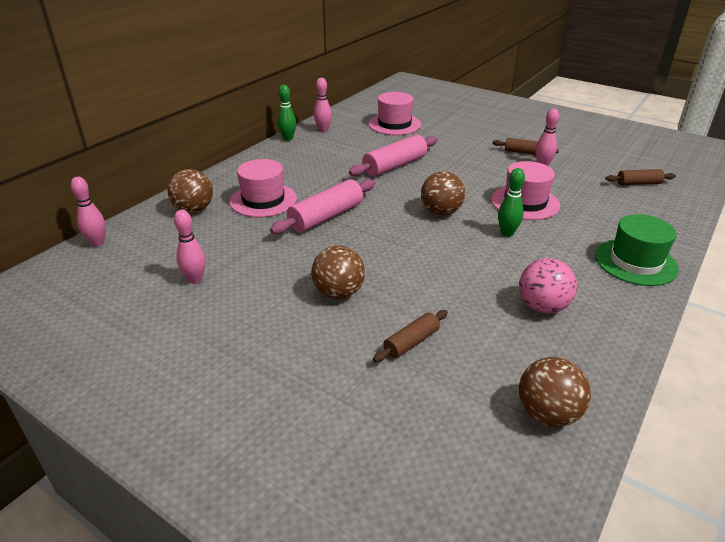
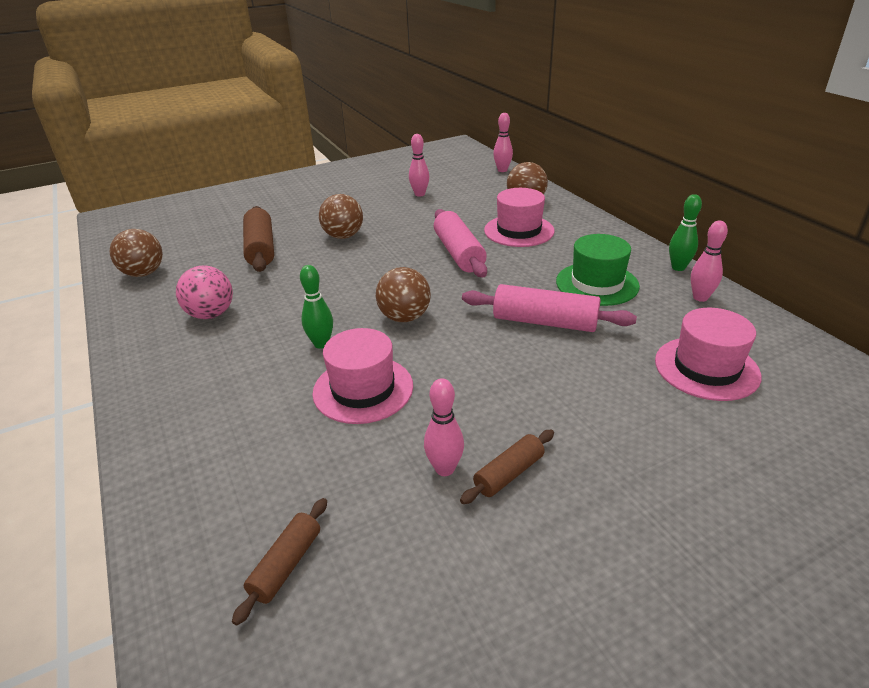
camera: 120 degrees right, 0 degrees up
pink rolling pin [349,135,438,177] -> pink rolling pin turned 60 degrees counterclockwise [462,284,637,332]
brown rolling pin [373,310,448,362] -> brown rolling pin [243,206,274,272], size x1.74
green hat [595,214,679,286] -> green hat moved to [556,234,640,306]

